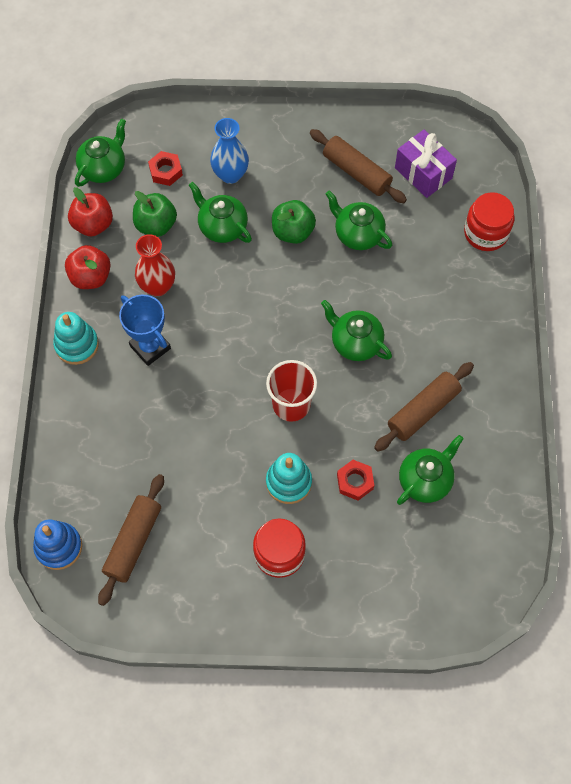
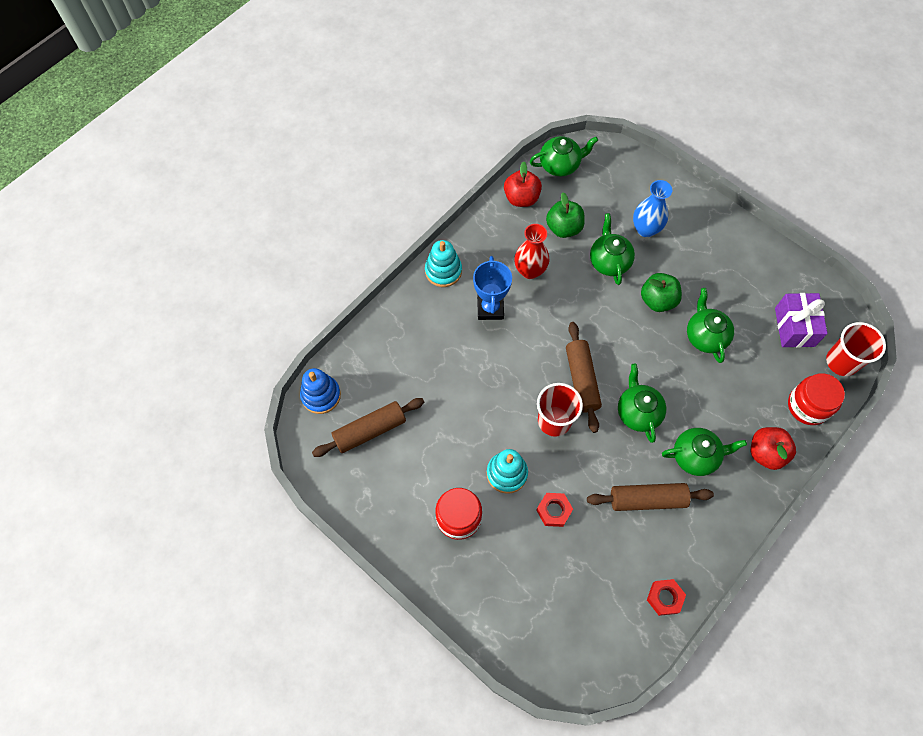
camera: 40 degrees right, 0 degrees up
red apple [65,245,111,289] -> red apple moved to [751,427,796,470]
red nut [148,151,183,186] -> red nut moved to [647,579,686,616]
brown rolling pin [310,129,407,203] -> brown rolling pin moved to [566,322,602,433]
green teapot [397,435,464,505] -> green teapot moved to [662,428,747,476]
none -> red cup [826,322,886,376]

